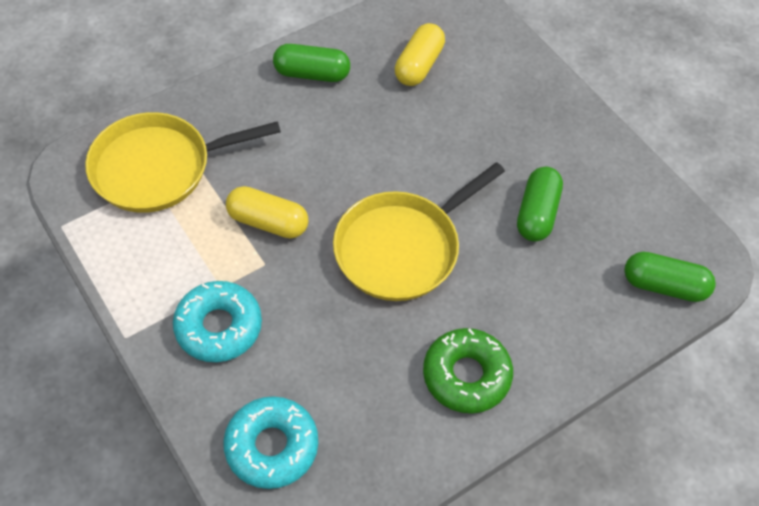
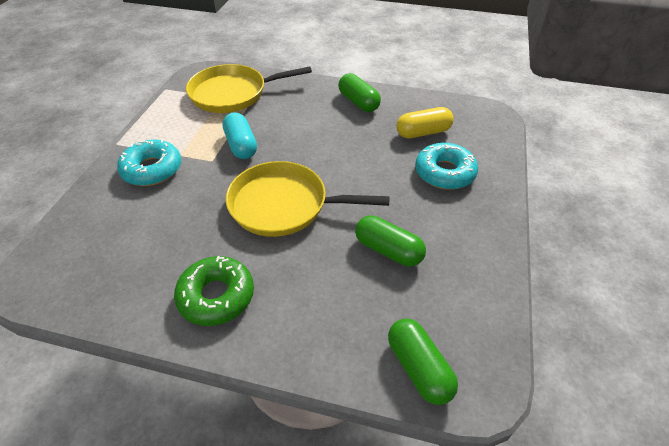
camera: 50 degrees right, 10 degrees down
yellow pan [85,112,281,213] -> yellow pan turned 45 degrees counterclockwise [186,64,312,113]
turquoise donut [223,396,318,489] -> turquoise donut moved to [415,143,478,190]
yellow capsule [226,186,308,239] -> turquoise capsule [223,112,257,159]
green capsule [517,167,563,242] -> green capsule turned 60 degrees clockwise [355,215,426,266]

